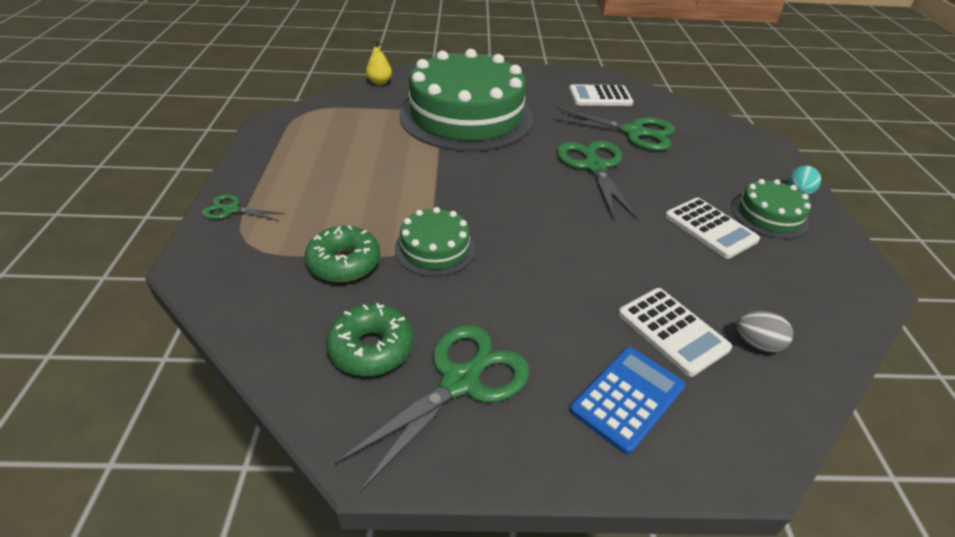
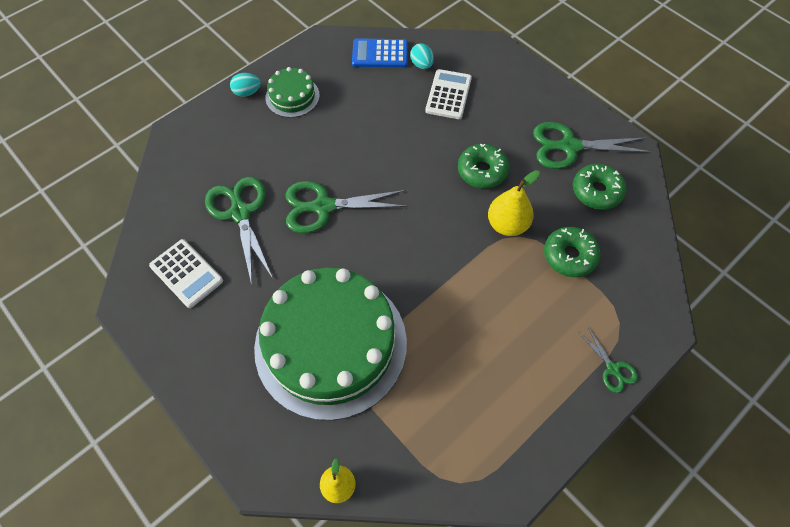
camera: 130 degrees left, 20 degrees up
green cake [394,207,475,277] -> yellow pear [488,170,540,236]
green scissors [556,141,638,221] -> green scissors turned 45 degrees clockwise [285,181,408,233]
blue calculator [570,347,685,454] -> blue calculator moved to [352,38,408,67]
white calculator [665,198,760,259] -> none
grey egg [736,311,793,352] -> turquoise egg [410,43,434,69]
none -> green donut [458,144,509,189]

